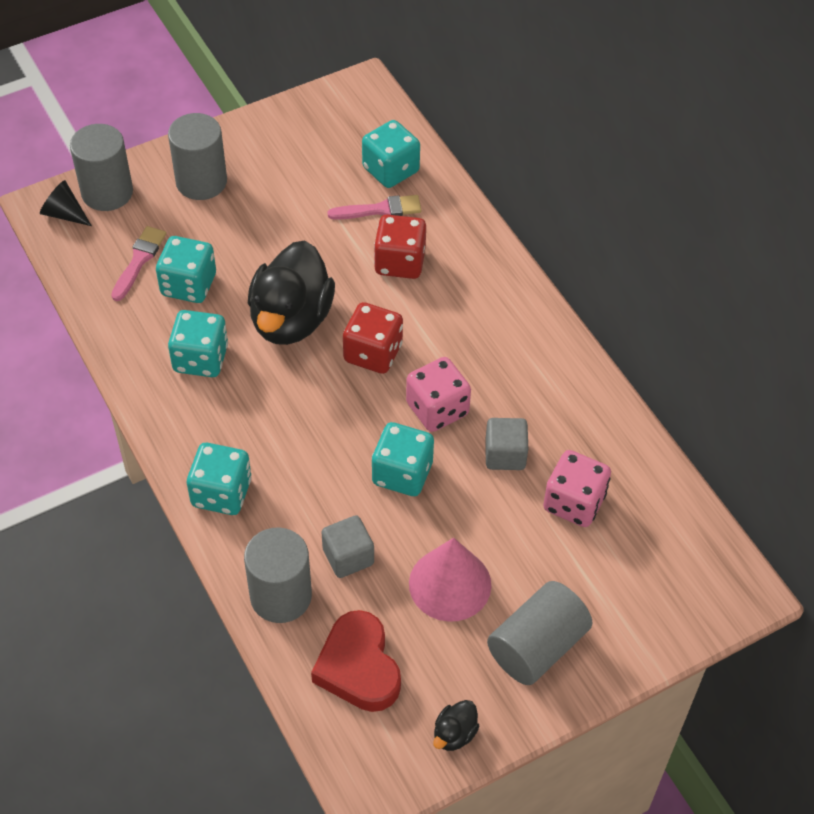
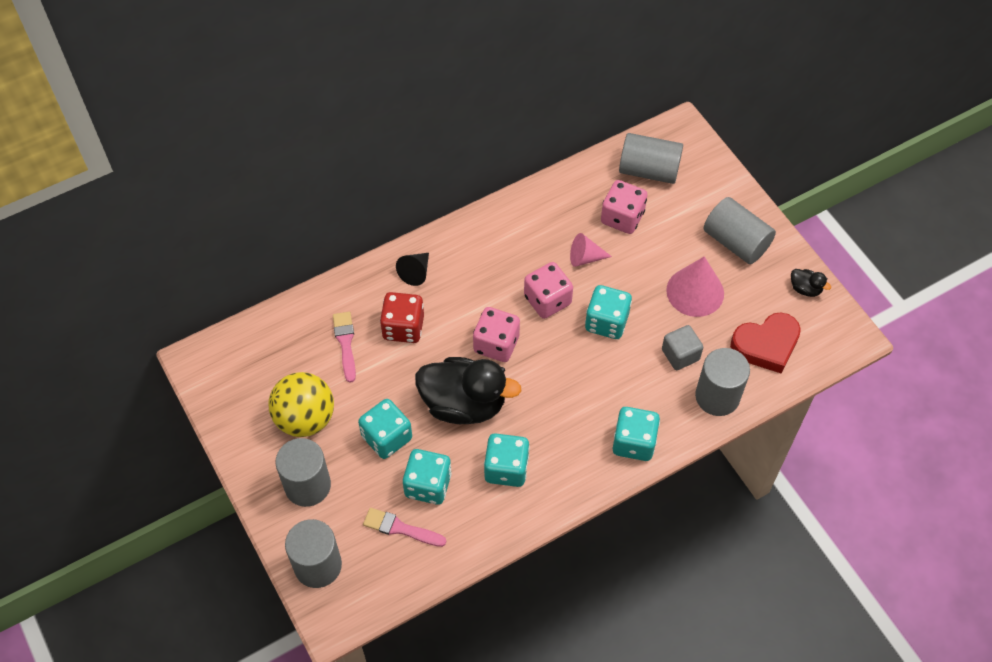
camera: 90 degrees left, 5 degrees up
black cone [40,180,92,226] -> black cone moved to [396,253,429,286]
red dice [343,302,403,374] -> pink dice [473,307,520,362]
turquoise dice [362,120,420,188] -> turquoise dice moved to [358,399,412,459]
grey cube [485,418,528,470] -> pink cone [570,233,612,267]
none -> yellow ball [269,372,334,437]
none -> grey cylinder [619,133,683,184]

